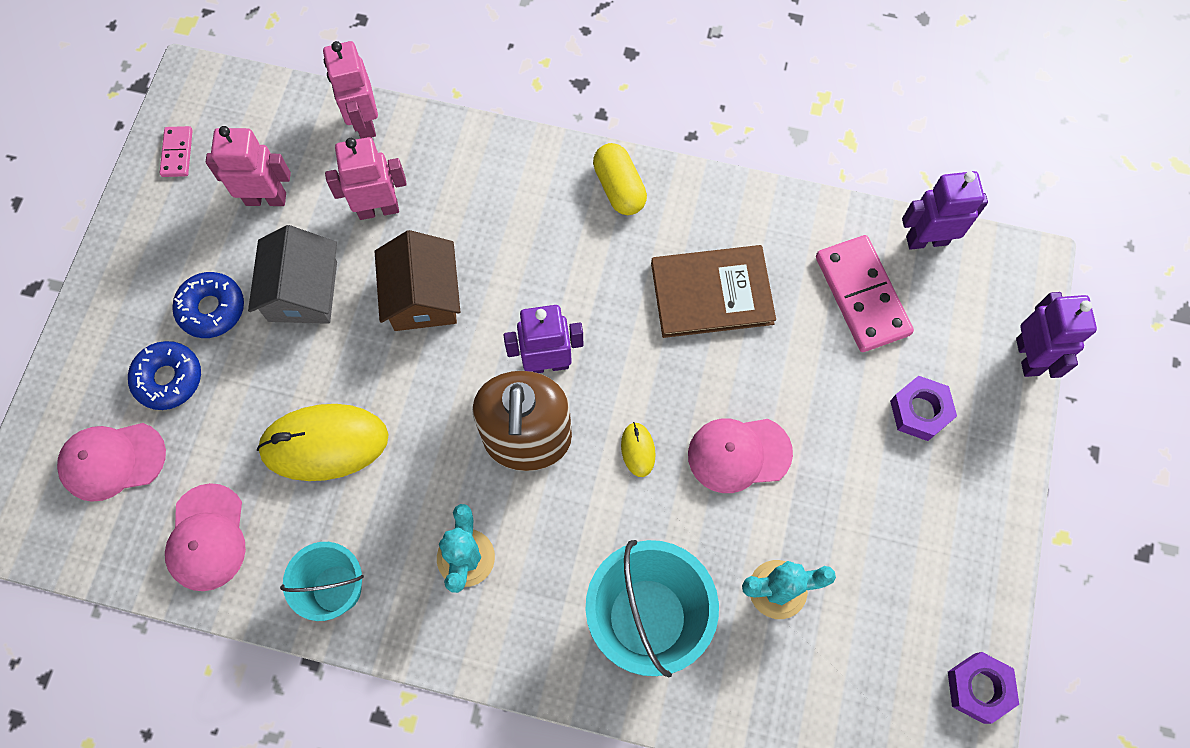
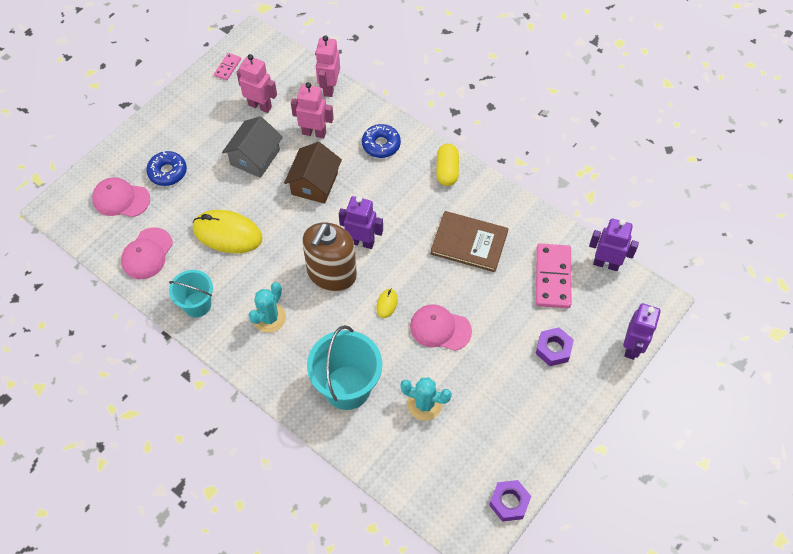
camera: 25 degrees right, 10 degrees down
blue donut [172,272,244,338] -> blue donut moved to [362,124,401,158]

